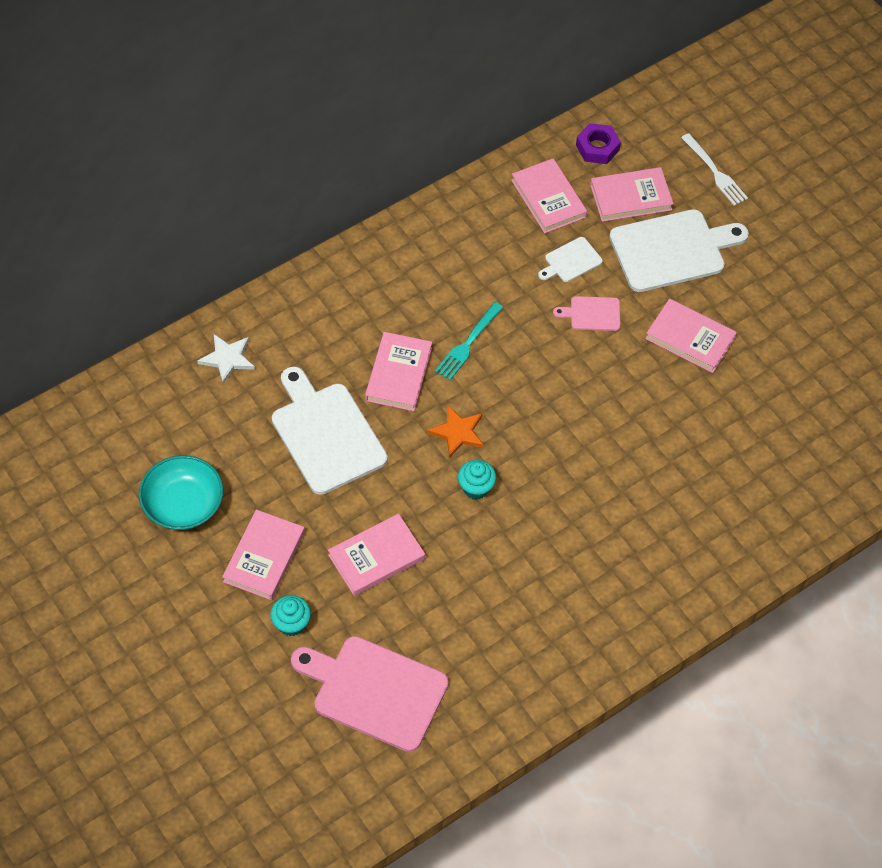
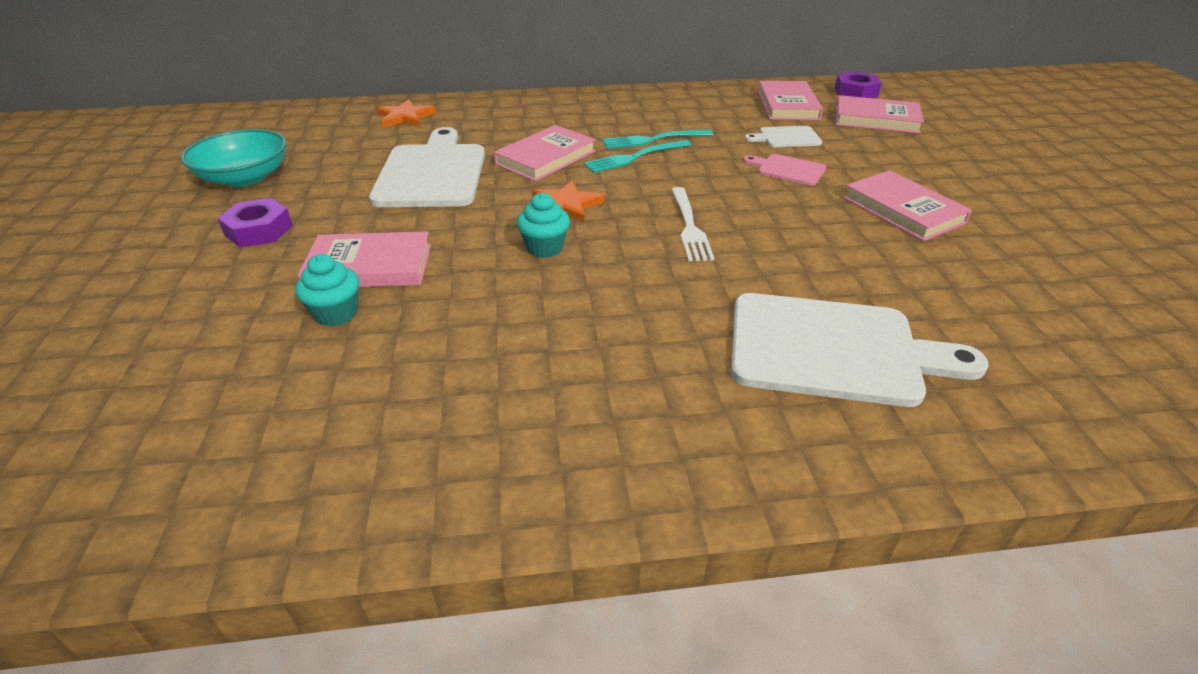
camera: 30 degrees right, 20 degrees down
white star [197,334,255,384] -> orange star [377,99,436,127]
pink book [222,509,305,600] -> purple nut [218,198,293,247]
turquoise cupcake [270,595,311,636] -> turquoise cupcake moved to [295,254,359,326]
pink cutting board [291,636,449,752] -> none
white cutting board [609,209,749,292] -> white cutting board moved to [731,293,989,407]
white fork [681,133,748,206] -> white fork moved to [671,187,715,261]
none -> turquoise fork [602,130,713,149]

